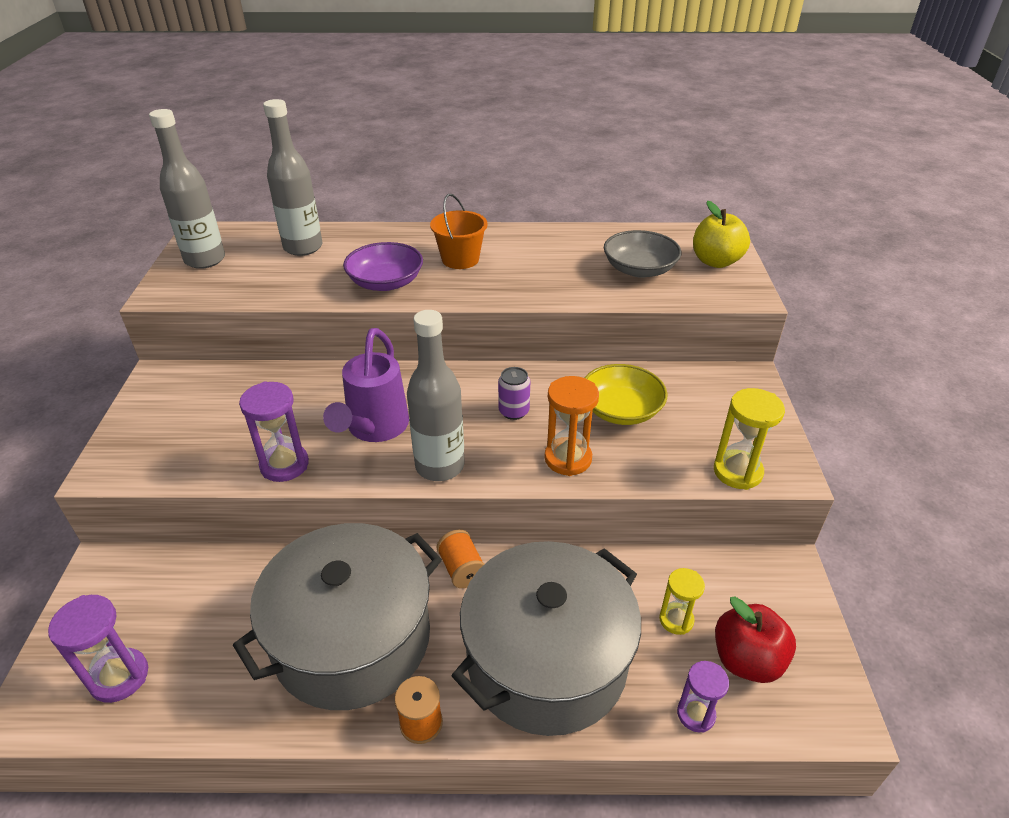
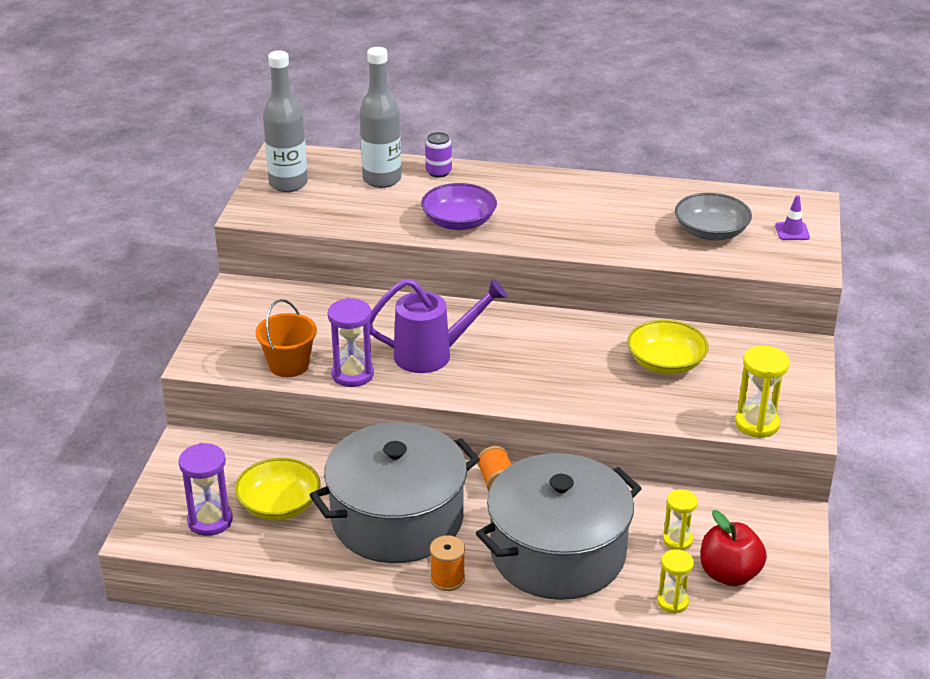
camera: 10 degrees right, 5 degrees down
purple watering can [323,328,409,442] -> purple watering can turned 120 degrees counterclockwise [370,278,507,373]
grey bottle [407,310,464,481] -> none
orange bucket [430,194,488,269] -> orange bucket moved to [256,299,317,377]
purple can [498,367,530,420] -> purple can moved to [425,132,452,178]
orange hourglass [544,376,599,476] -> none
purple hourglass [677,661,729,733] -> yellow hourglass [657,549,694,614]
yellow apple [693,201,750,268] -> purple traffic cone [775,195,810,240]
none -> yellow bowl [235,458,321,520]

